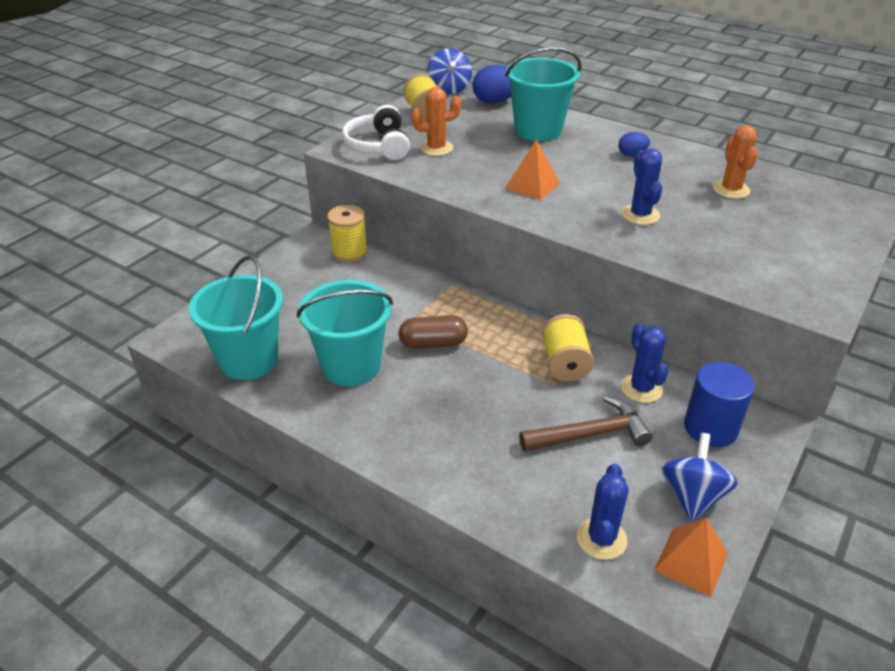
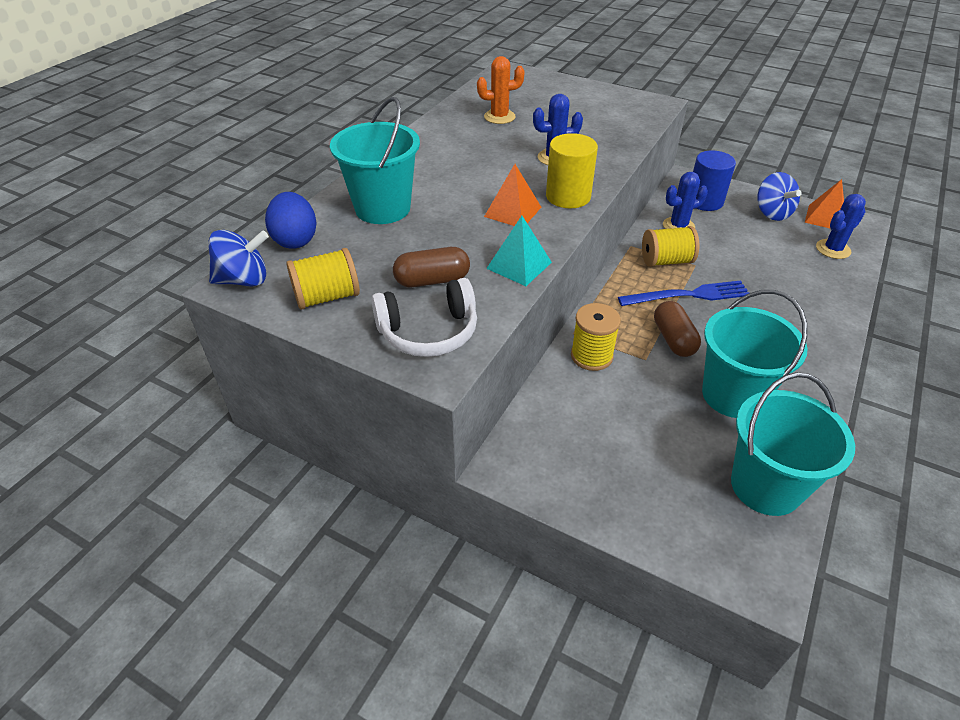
camera: 95 degrees left, 5 degrees up
yellow spool [327,205,368,262] -> yellow spool moved to [571,303,621,371]
orange cactus [411,87,461,156] -> brown capsule [393,247,470,288]
brown hammer [519,396,653,452] -> none
blue cactus [577,464,629,560] -> blue cactus turned 45 degrees counterclockwise [816,194,866,259]
blue egg [618,132,650,156] -> none
blue spinning top [662,433,738,523] -> blue spinning top turned 120 degrees counterclockwise [758,172,802,221]
none -> turquoise pyramid [486,216,552,286]
none -> yellow cylinder [546,133,598,209]
none -> blue fork [618,280,749,306]

